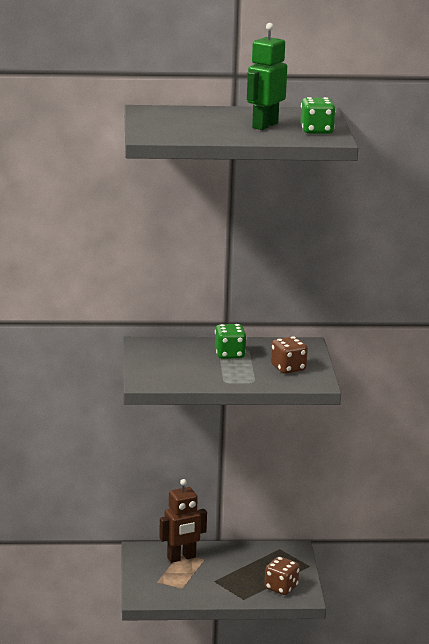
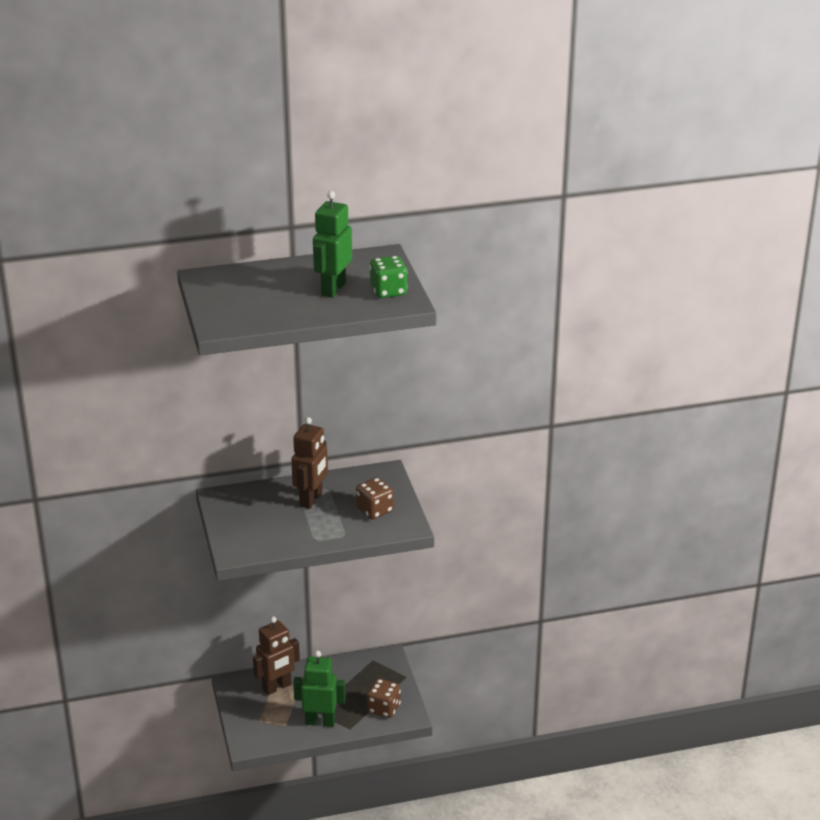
camera: 10 degrees left, 10 degrees up
green dice [215,324,247,359] -> brown robot [291,417,328,509]
none -> green robot [293,651,346,727]

